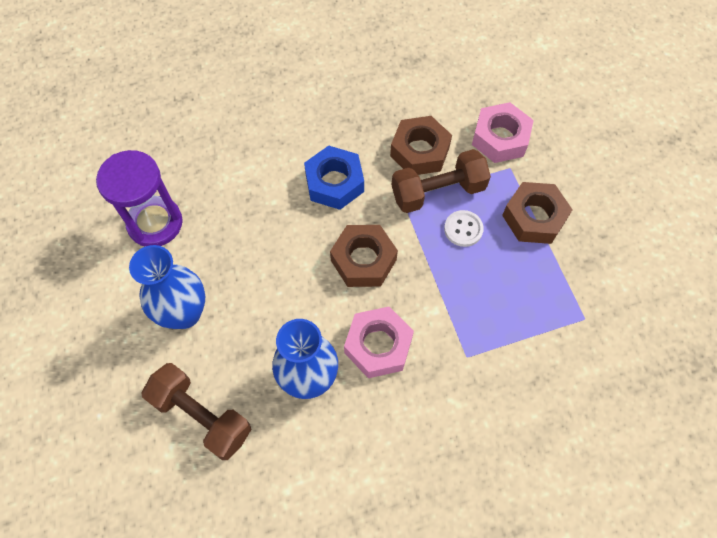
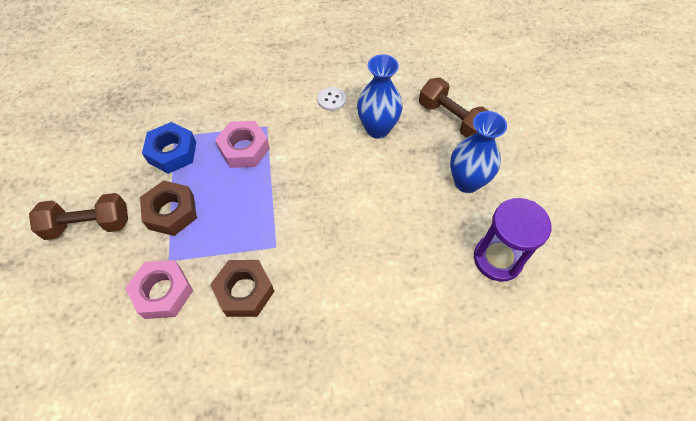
camera: 170 degrees left, 5 degrees down
blue nut [304,146,364,210] -> blue nut moved to [142,122,196,174]
brown nut [330,225,398,287] -> none
pink nut [344,307,414,378] -> pink nut moved to [215,121,270,168]
brown dumbbell [392,149,491,213] -> brown dumbbell moved to [29,193,128,240]
white button [444,210,484,247] -> white button moved to [318,87,346,111]

